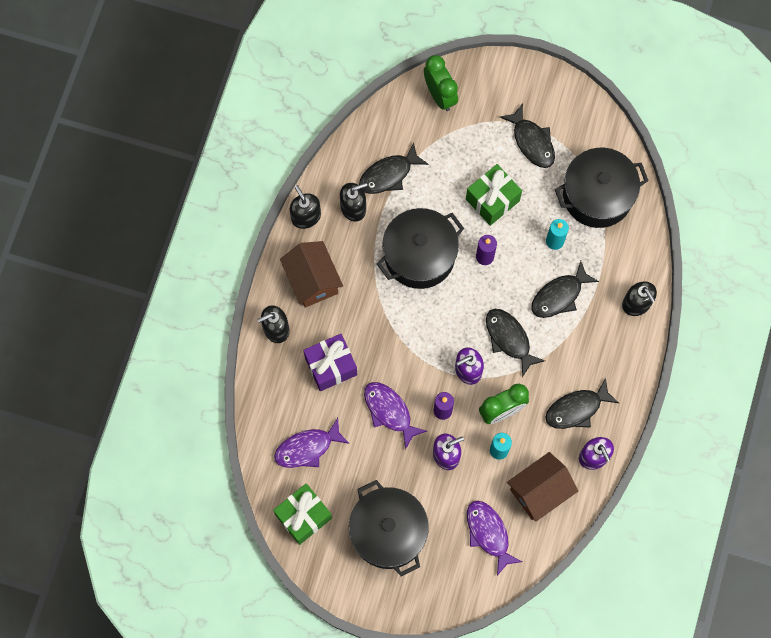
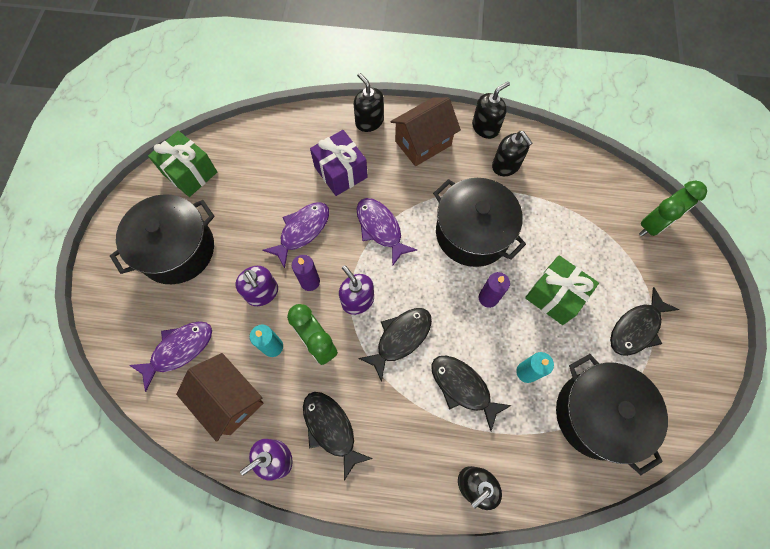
camera: 80 degrees right, 5 degrees down
purple fish [274,418,350,468] -> purple fish moved to [357,198,417,266]
black fish [359,142,429,194] -> none

